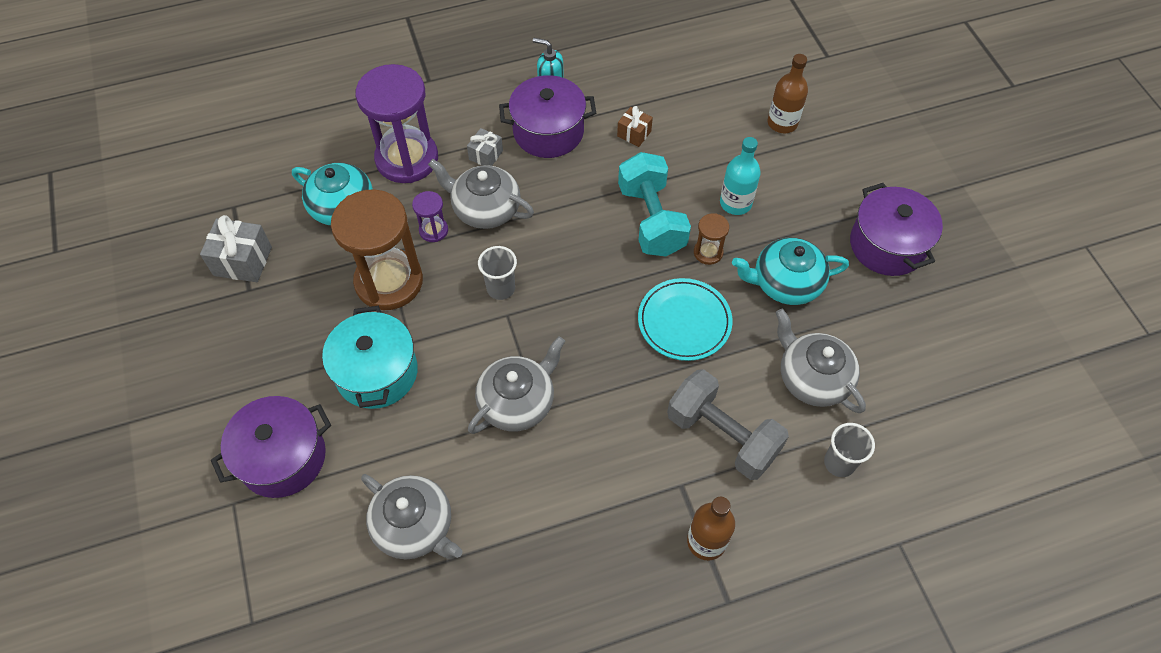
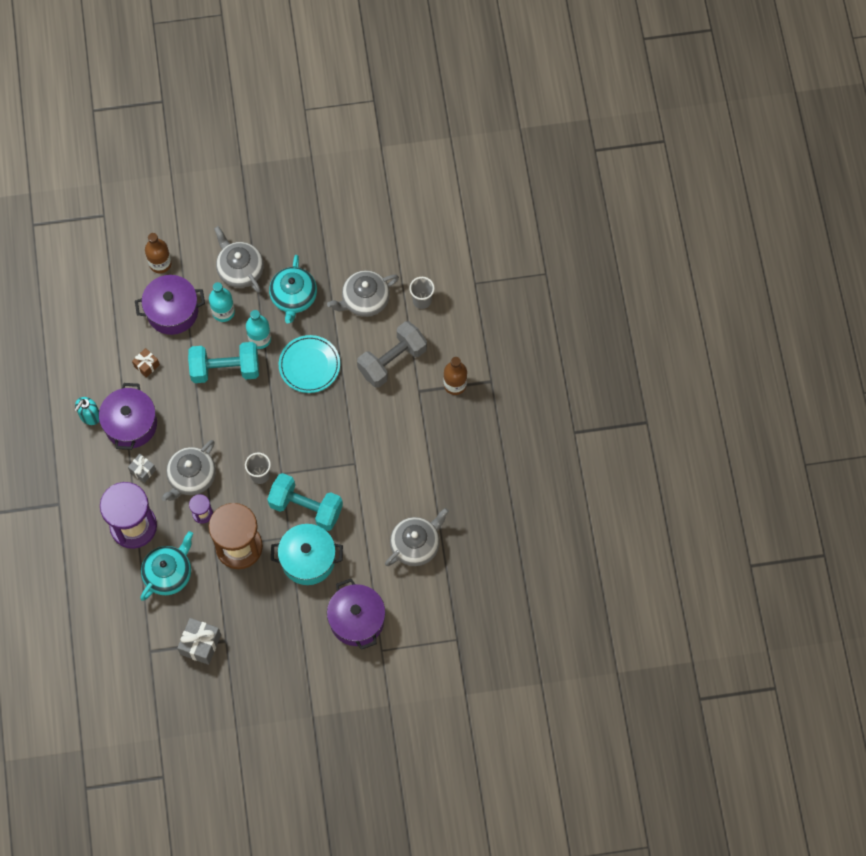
camera: 80 degrees left, 10 degrees up
grey teapot [468,336,565,434] -> grey teapot moved to [214,226,264,293]
brown hourglass [694,213,729,265] -> turquoise bottle [246,310,271,349]
purple pot [850,183,943,276] -> purple pot moved to [135,275,205,335]
none -> turquoise dumbbell [267,473,343,531]

